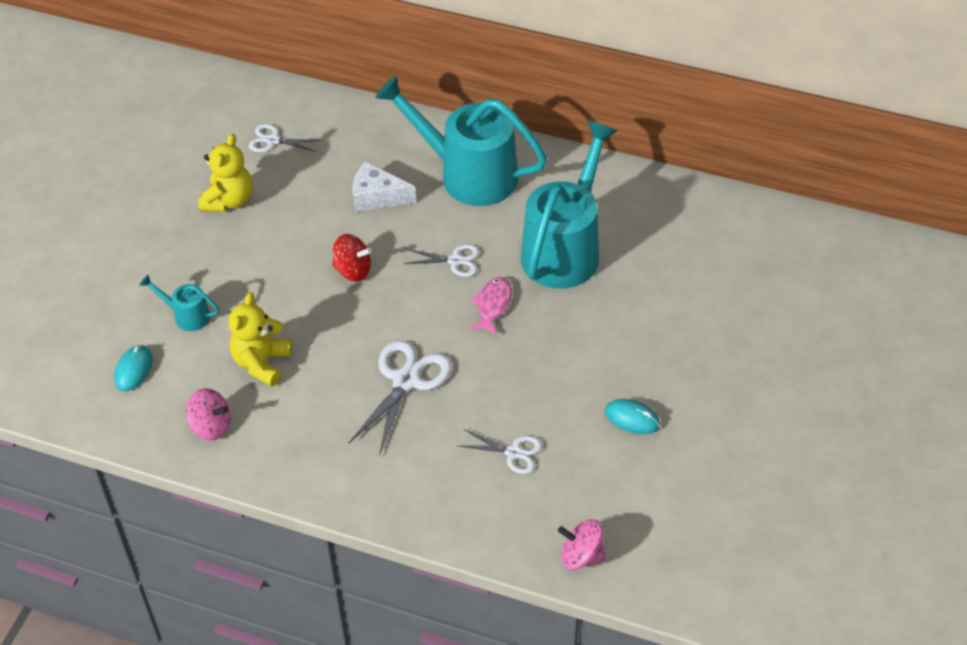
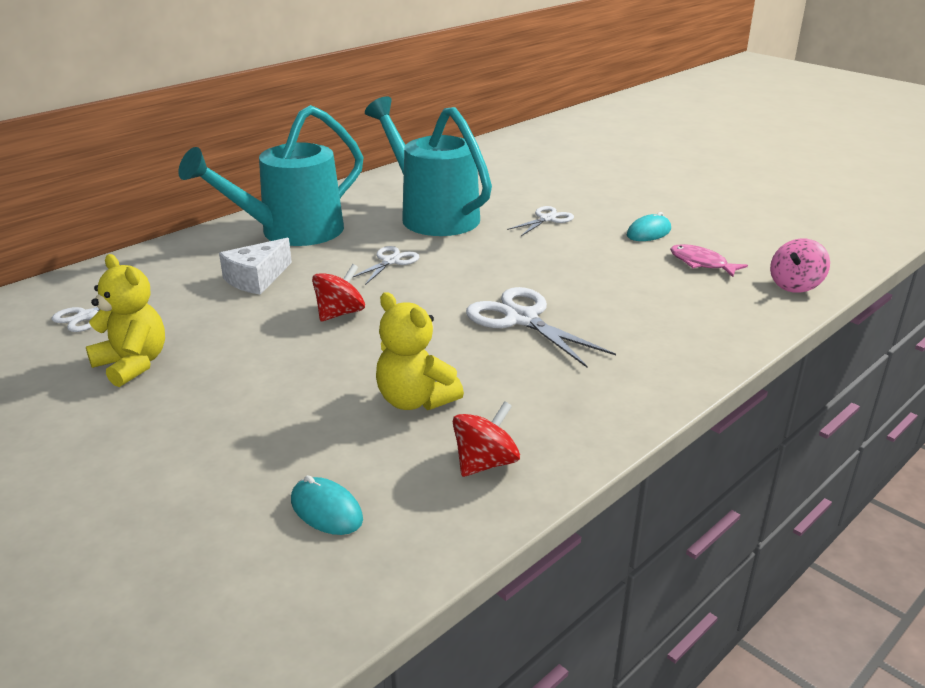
camera: 65 degrees left, 20 degrees down
turquoise watering can [140,275,219,331] -> none
pink spinning top [186,388,230,441] -> red spinning top [453,401,520,477]
white scissors [459,430,542,474] -> white scissors moved to [507,206,574,236]
pink fish [470,277,512,335] -> pink fish moved to [670,244,748,277]

